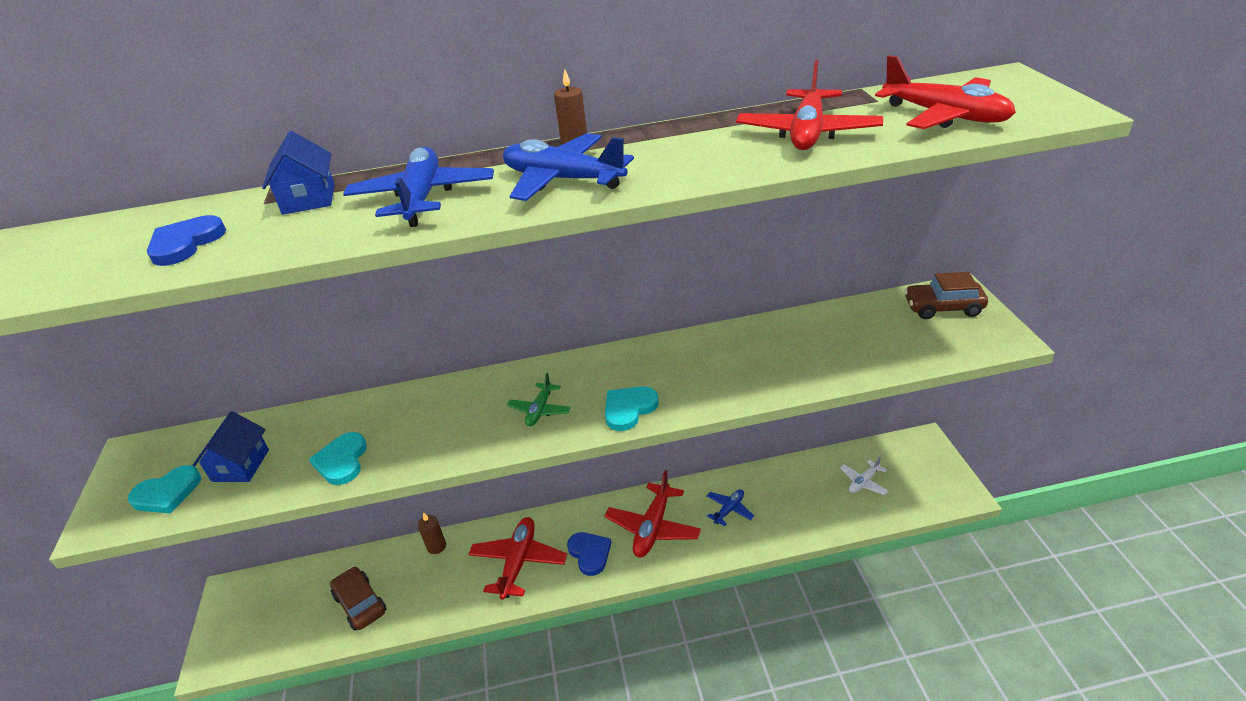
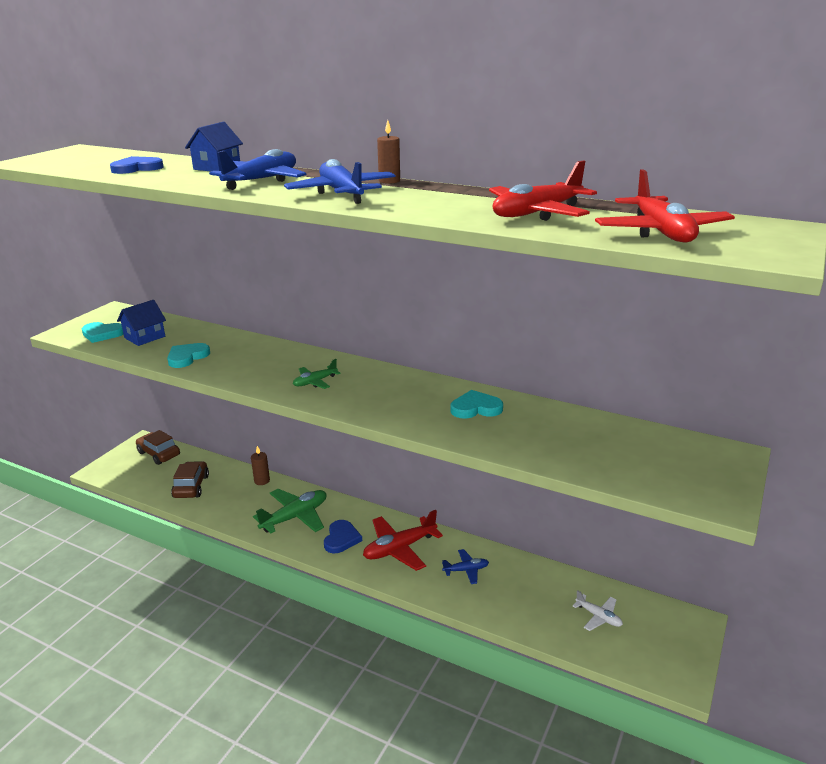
camera: 35 degrees right, 10 degrees down
red plane [468,517,567,600] -> green plane [253,489,326,533]
turquoise heart [605,386,659,431] -> turquoise heart moved to [450,390,503,419]
white plane [840,456,888,495] -> white plane turned 135 degrees counterclockwise [573,590,623,631]
brown car [904,272,988,319] -> brown car moved to [136,430,180,465]

